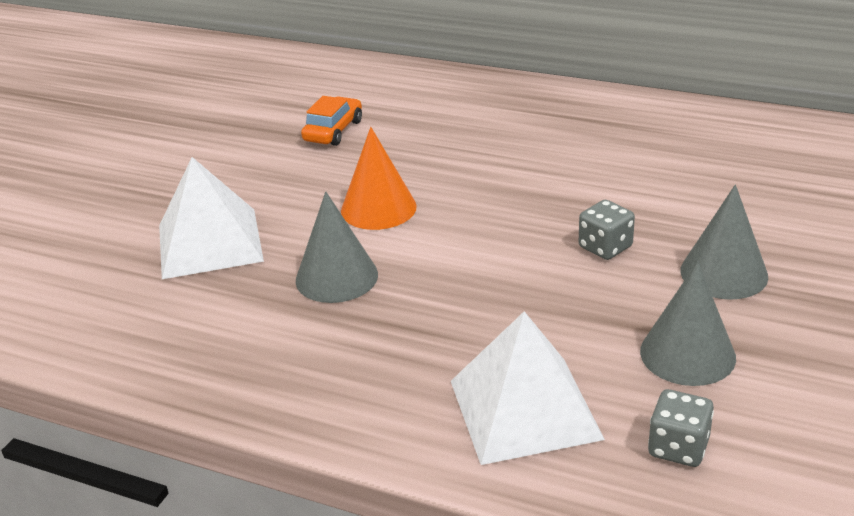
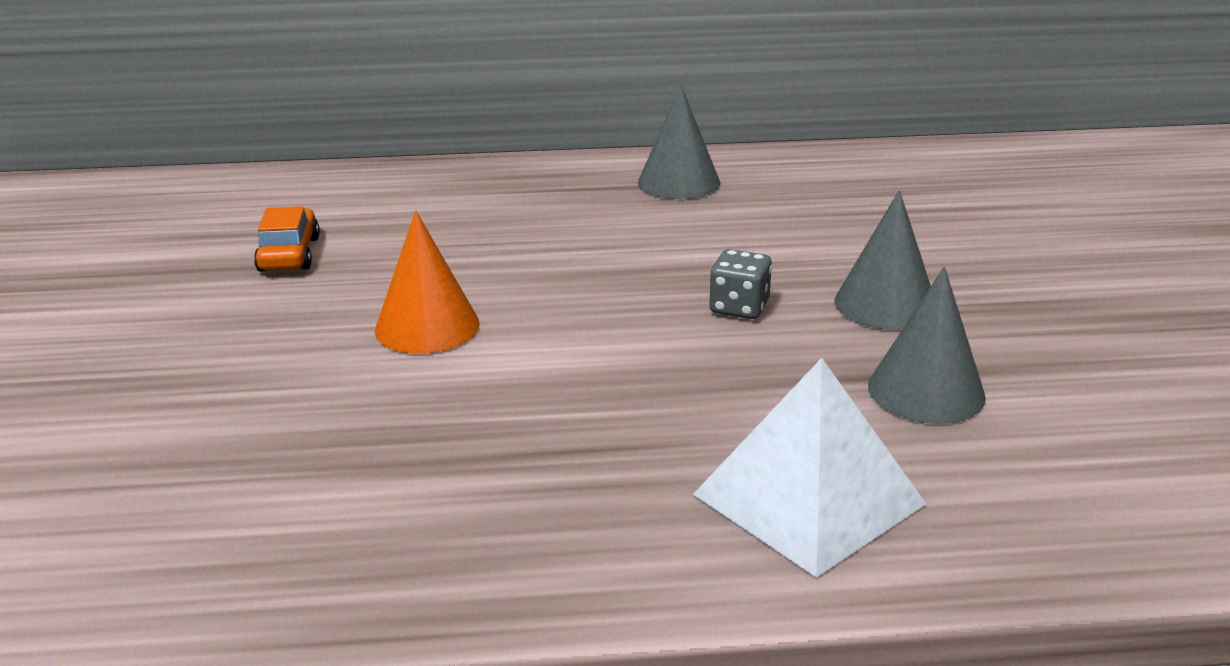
camera: 30 degrees left, 5 degrees down
white pyramid [159,157,264,279] -> none
grey cone [296,192,378,303] -> grey cone moved to [638,85,721,199]
grey dice [648,389,714,467] -> none

